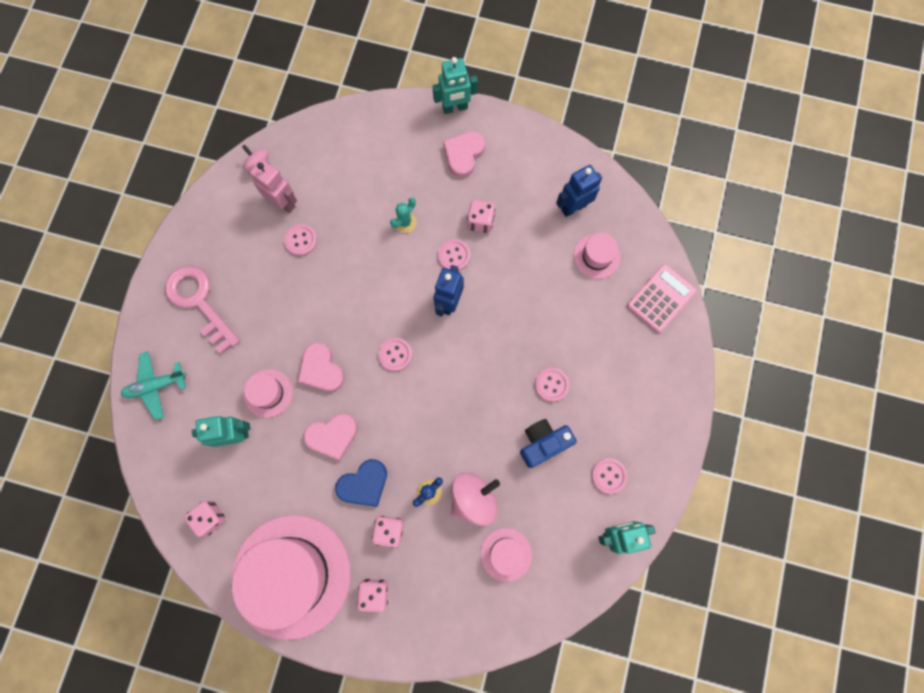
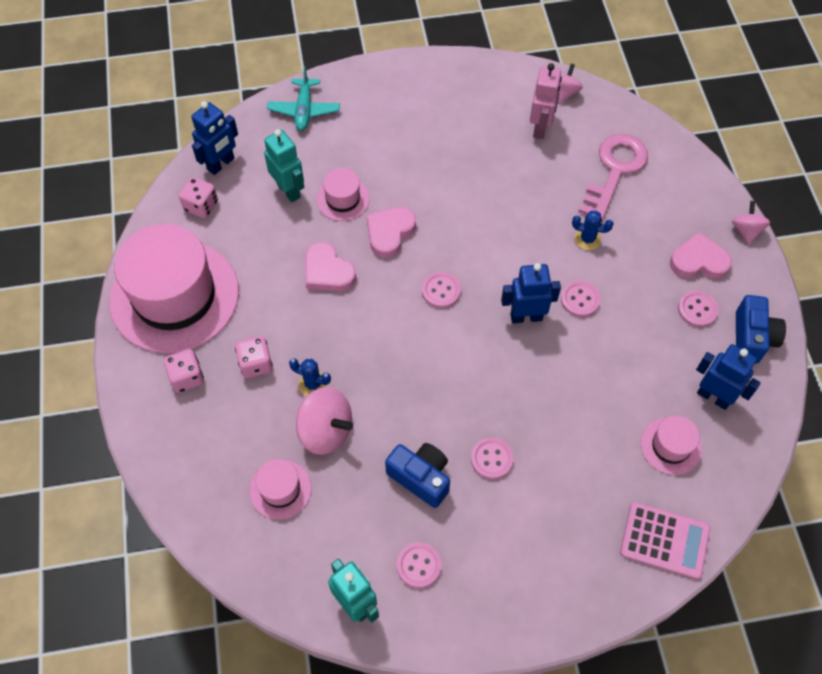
camera: 65 degrees right, 15 degrees down
turquoise plane [121,351,186,420] -> turquoise plane turned 135 degrees counterclockwise [267,66,340,131]
pink key [165,266,240,354] -> pink key moved to [579,134,648,221]
pink button [284,224,317,256] -> pink button moved to [678,291,719,327]
blue heart [335,459,387,507] -> none
turquoise cactus [390,197,417,233] -> blue cactus [572,211,614,250]
turquoise robot [433,57,478,114] -> pink spinning top [732,201,770,244]
pink dice [467,200,495,233] -> none
none -> blue robot [191,101,238,175]
none -> blue camera [736,295,786,364]

